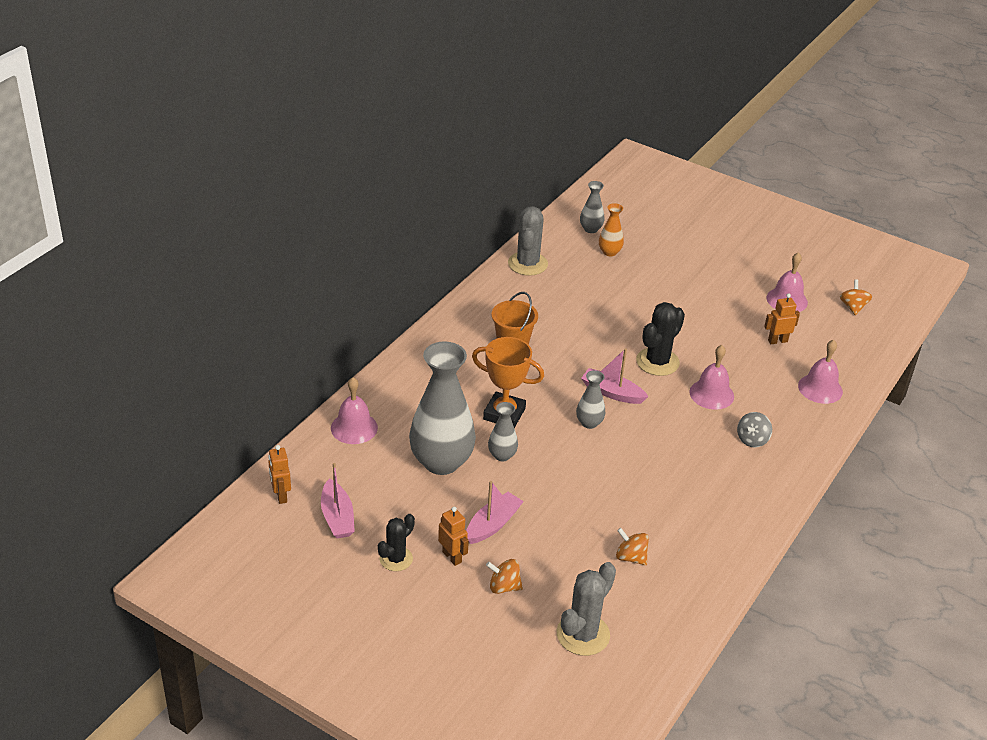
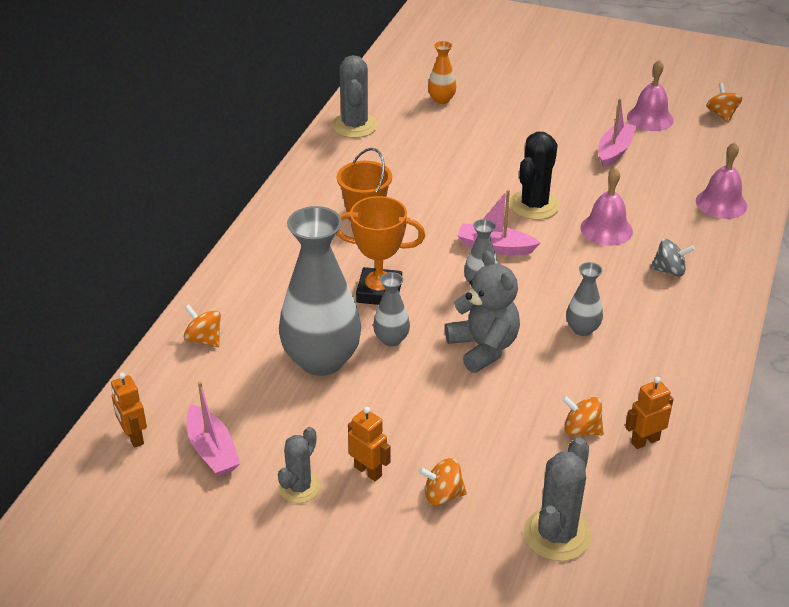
camera: 10 degrees left, 0 degrees up
pink bell [331,377,378,444] -> orange spinning top [184,305,221,347]
black cactus [378,514,415,571] -> grey cactus [278,427,321,503]
pink boat [466,481,524,544] -> pink boat moved to [598,98,637,168]
grey vase [580,181,604,233] -> grey vase moved to [566,262,603,336]
grey spinning top [737,412,772,447] -> grey spinning top turned 105 degrees counterclockwise [650,239,695,277]
orange robot [764,293,800,344] -> orange robot moved to [625,377,674,449]
none -> grey teddy bear [445,251,520,373]

